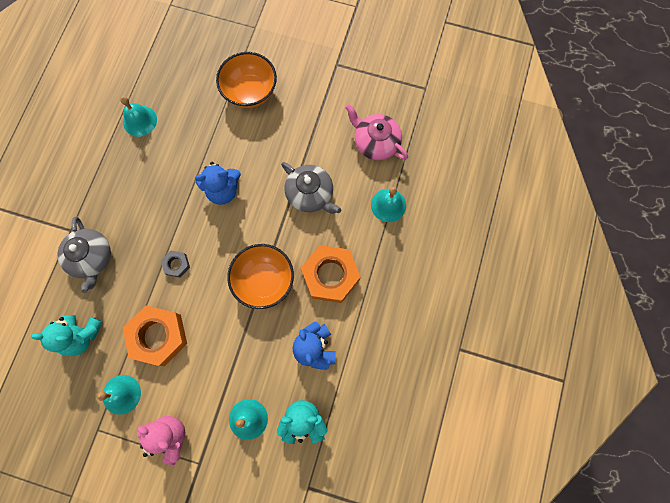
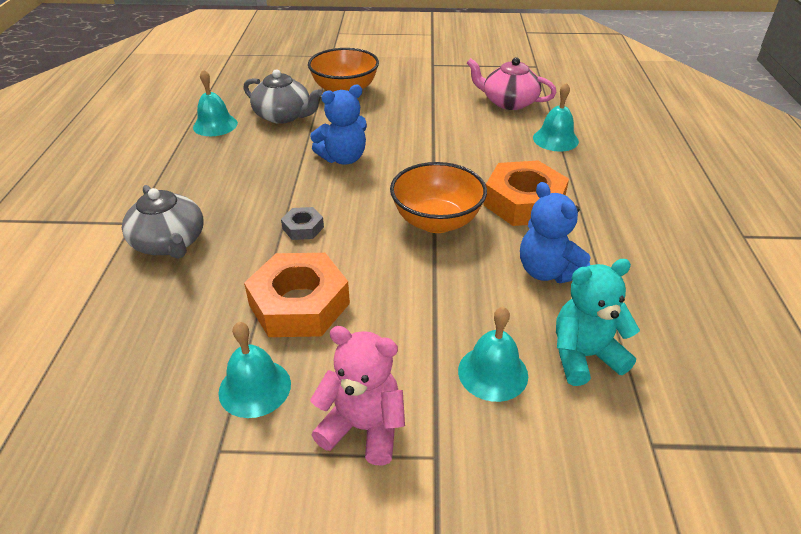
camera: 15 degrees left, 35 degrees down
turquoise teddy bear [31,315,103,356] -> none
grey teapot [281,162,341,214] -> grey teapot moved to [243,69,323,124]

